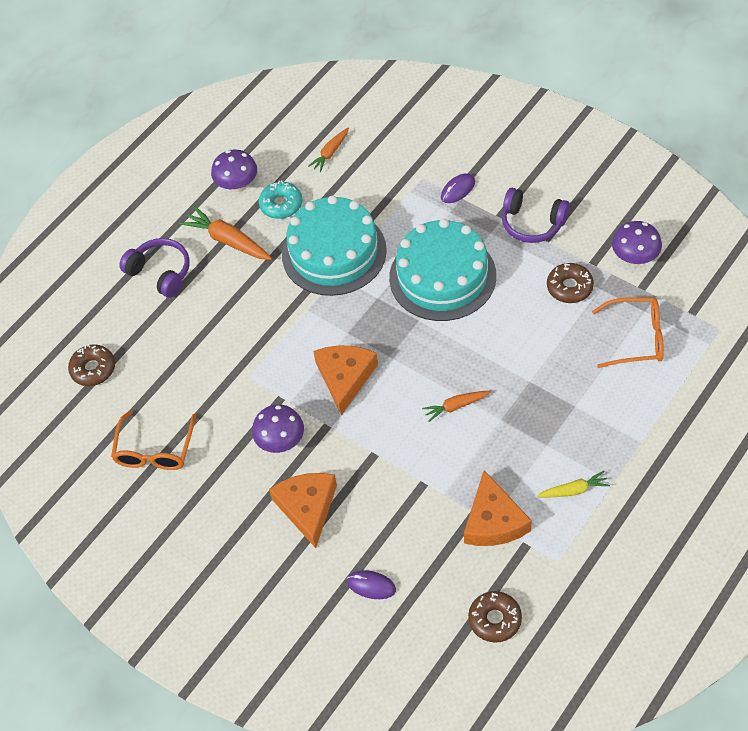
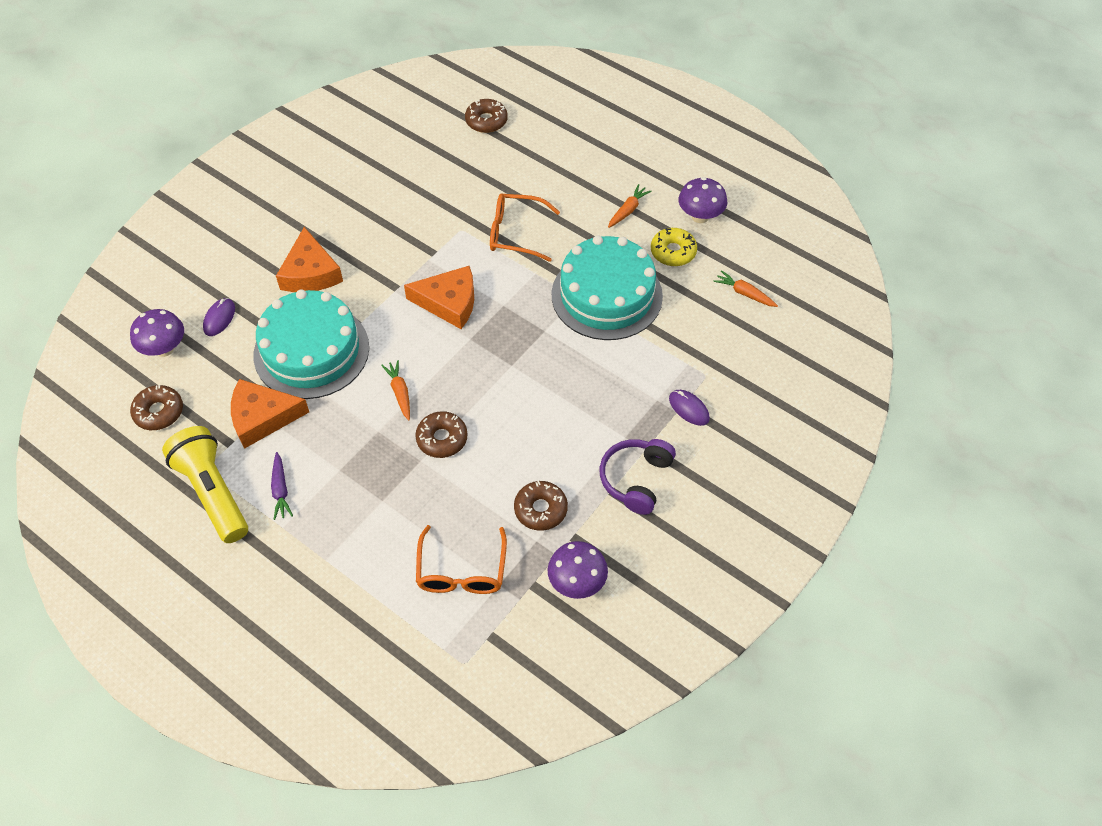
camera: 85 degrees right, 0 degrees up
orange glasses [111,410,196,470] -> orange glasses moved to [490,194,560,262]
purple headphones [119,238,190,298] -> none
orange carrot [179,206,272,260] -> orange carrot [608,184,652,228], size x0.60
purple mushroom [252,405,304,453] -> purple mushroom moved to [130,309,184,357]
turquoise donut [259,181,302,219] -> yellow donut [651,228,697,266]
orange cheese [269,473,337,548] -> orange cheese turned 90 degrees clockwise [276,227,343,292]
turquoise cake [389,219,496,321] -> turquoise cake moved to [254,289,369,399]
yellow carrot [537,471,610,498] -> purple carrot [271,452,293,520]
none -> yellow flashlight [162,426,248,543]
none -> brown donut [415,411,468,458]

